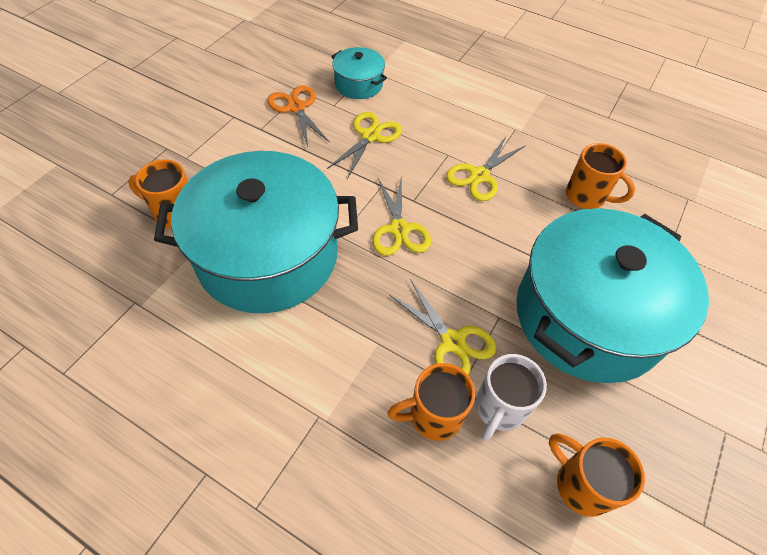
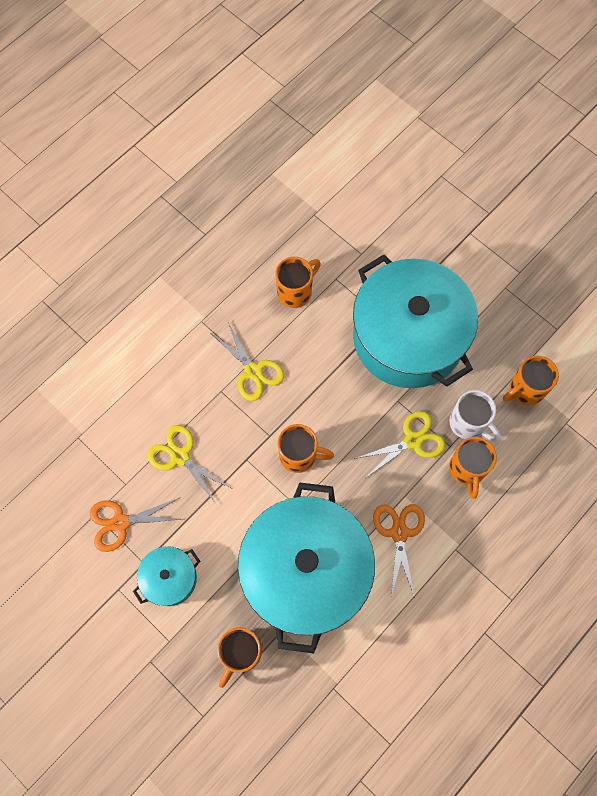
camera: 75 degrees left, 15 degrees up
turquoise pot [331,47,387,99] -> turquoise pot moved to [133,546,200,606]
yellow scissors [372,175,431,256] -> orange mug [278,424,334,473]
none -> orange scissors [373,504,425,598]

